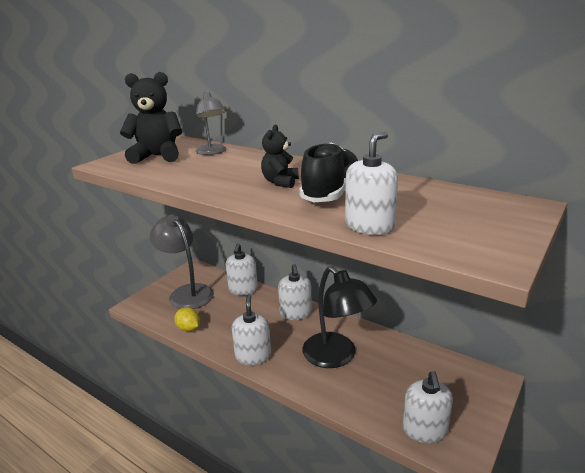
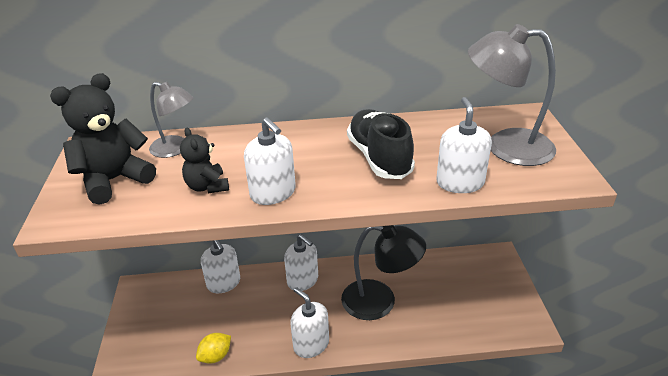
camera: 40 degrees left, 10 degrees up
grey lamp [150,214,214,309] -> grey lamp moved to [468,24,556,166]
yellow lemon [174,307,200,332] -> yellow lemon turned 45 degrees counterclockwise [196,333,231,364]
black teddy bear [261,125,299,188] -> black teddy bear moved to [180,128,229,193]
white soap dispenser [403,371,453,443] -> white soap dispenser moved to [244,117,296,205]

